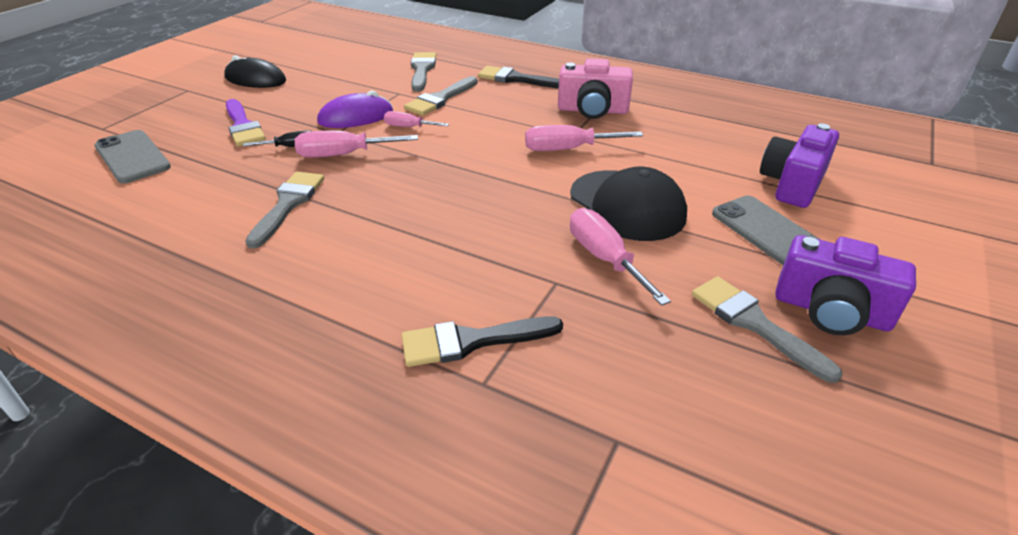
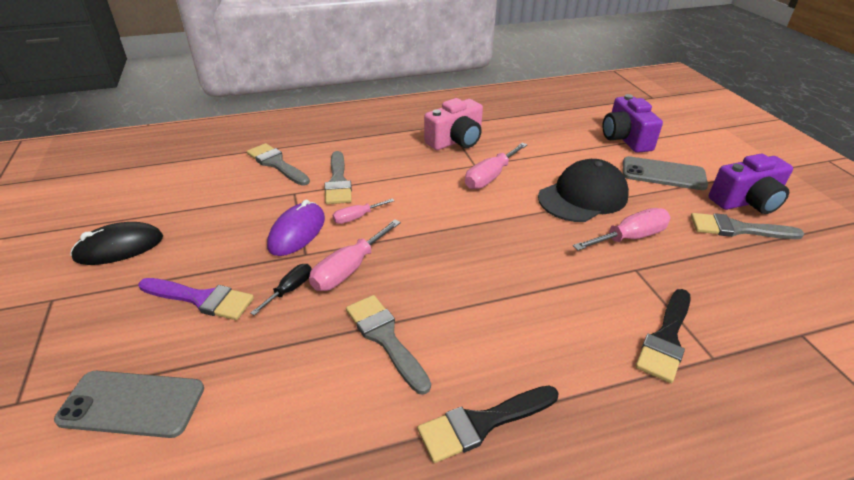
camera: 45 degrees left, 0 degrees up
black brush [478,66,559,88] -> black brush moved to [417,385,559,463]
black cap [570,167,687,241] -> black cap turned 45 degrees counterclockwise [538,159,629,222]
pink screwdriver [570,208,671,306] -> pink screwdriver turned 135 degrees clockwise [573,208,671,251]

